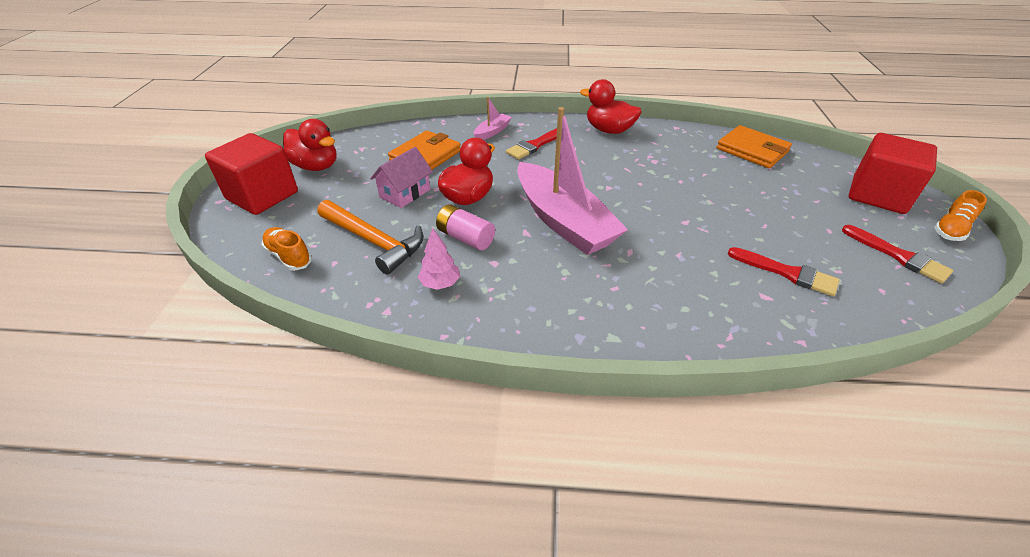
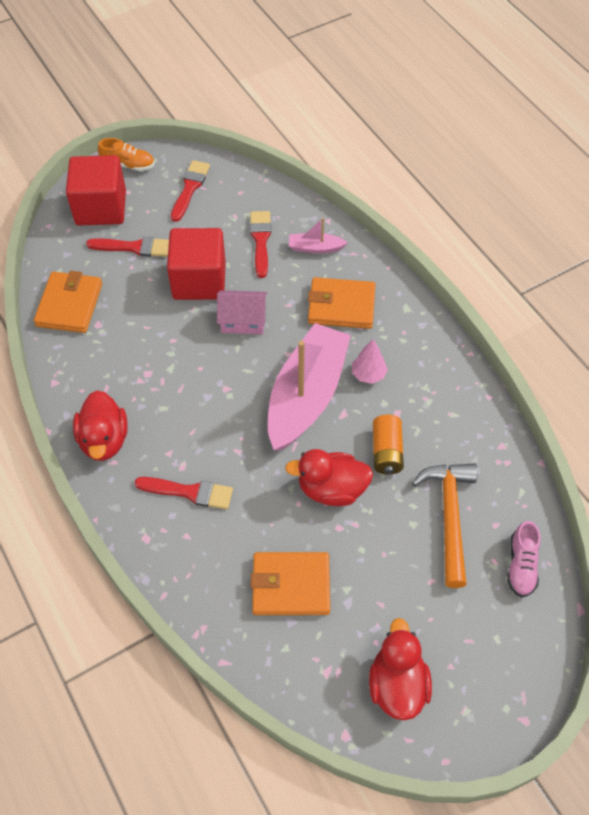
camera: 125 degrees left, 15 degrees up
red cube [205,133,298,215] -> red cube moved to [167,228,226,300]
orange shoe [261,227,312,271] -> pink shoe [507,521,540,597]
pink house [370,147,433,208] -> pink house moved to [217,290,267,334]
pink tree [418,227,460,290] -> pink tree moved to [352,339,388,384]
pink battery [436,204,495,250] -> orange battery [373,415,404,475]
pink boat [474,97,512,140] -> pink boat moved to [289,218,348,254]
none -> red brush [86,237,169,257]
none -> orange wallet [308,277,375,329]

